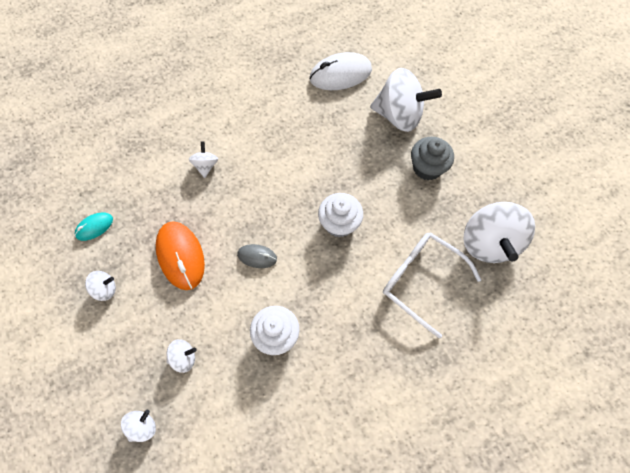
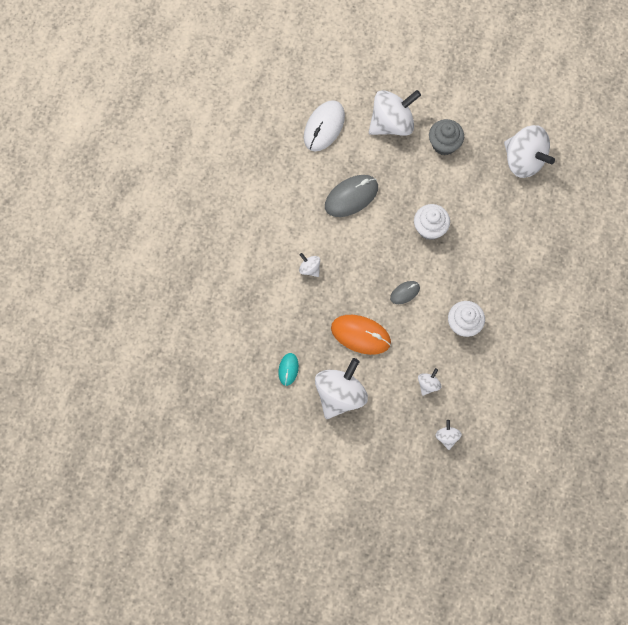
camera: 45 degrees left, 5 degrees up
white spinning top [85,271,116,301] -> white spinning top [315,358,368,419], size x2.20
white glasses [383,232,481,338] -> none
none -> grey mouse [325,175,378,217]

